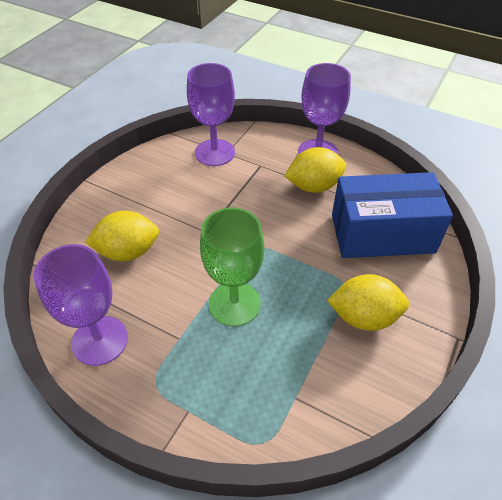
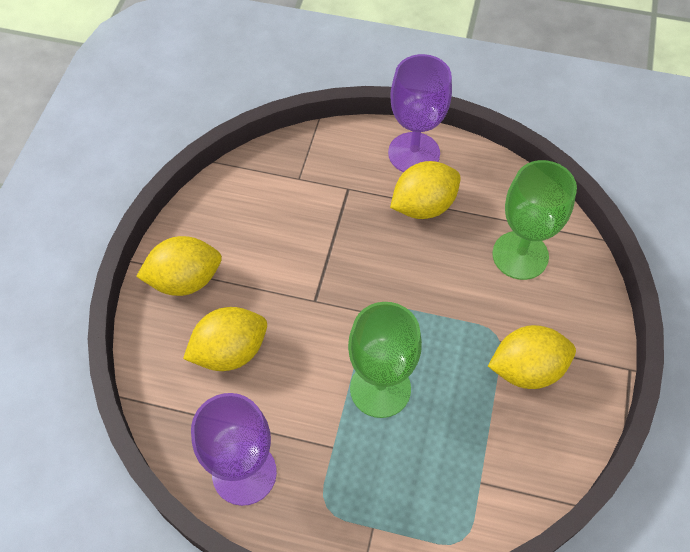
camera: 15 degrees left, 10 degrees up
purple goblet [187,63,235,166] -> none
blue box [332,172,453,258] -> green goblet [492,160,577,280]
none -> yellow lemon [136,236,222,296]

